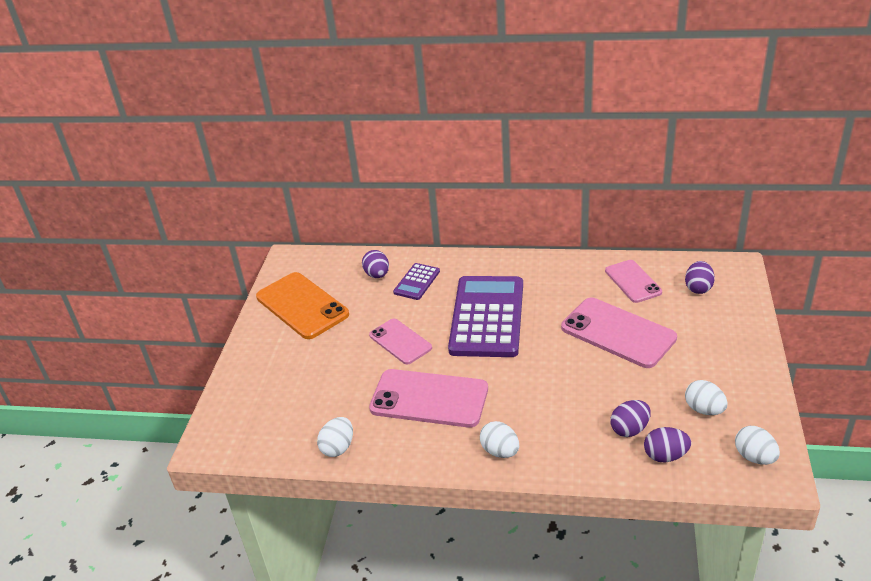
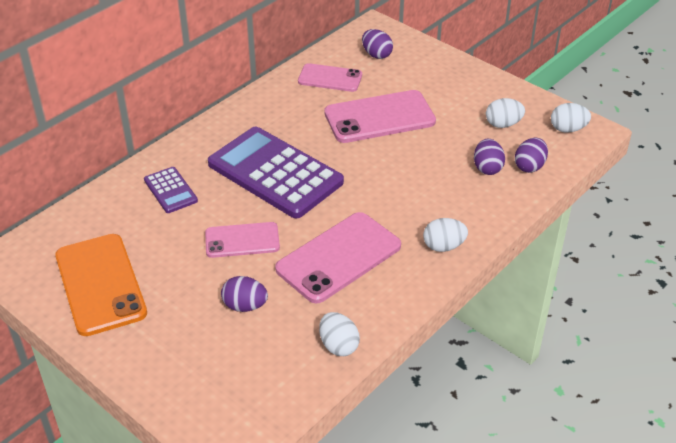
camera: 60 degrees left, 5 degrees up
orange phone [256,272,349,339] -> orange phone turned 75 degrees clockwise [55,234,147,336]
purple egg [362,250,389,278] -> purple egg moved to [221,276,268,312]

